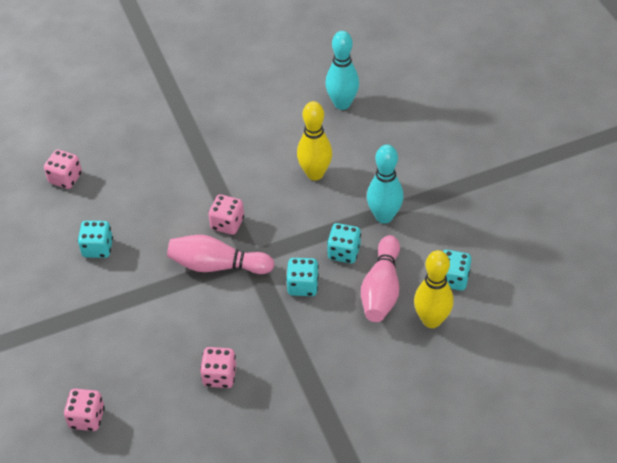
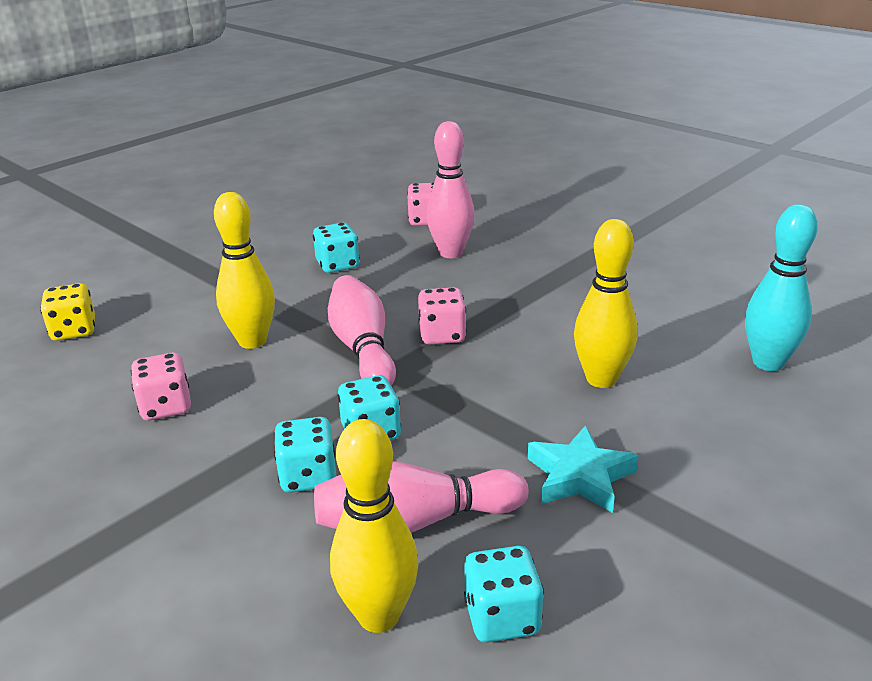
camera: 65 degrees right, 20 degrees down
pink dice [64,389,105,431] -> yellow dice [40,283,95,341]
turquoise dice [327,223,361,263] -> turquoise dice moved to [274,417,336,493]
turquoise bowling pin [367,144,404,224] -> turquoise star [528,425,639,513]
none -> yellow bowling pin [214,192,275,349]
none -> pink bowling pin [426,121,475,258]

